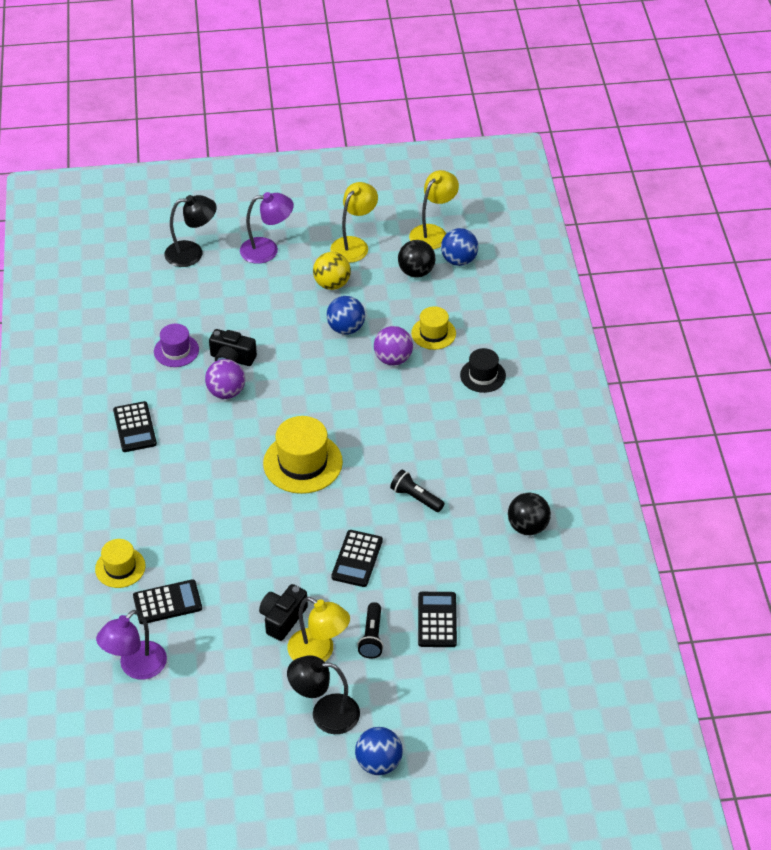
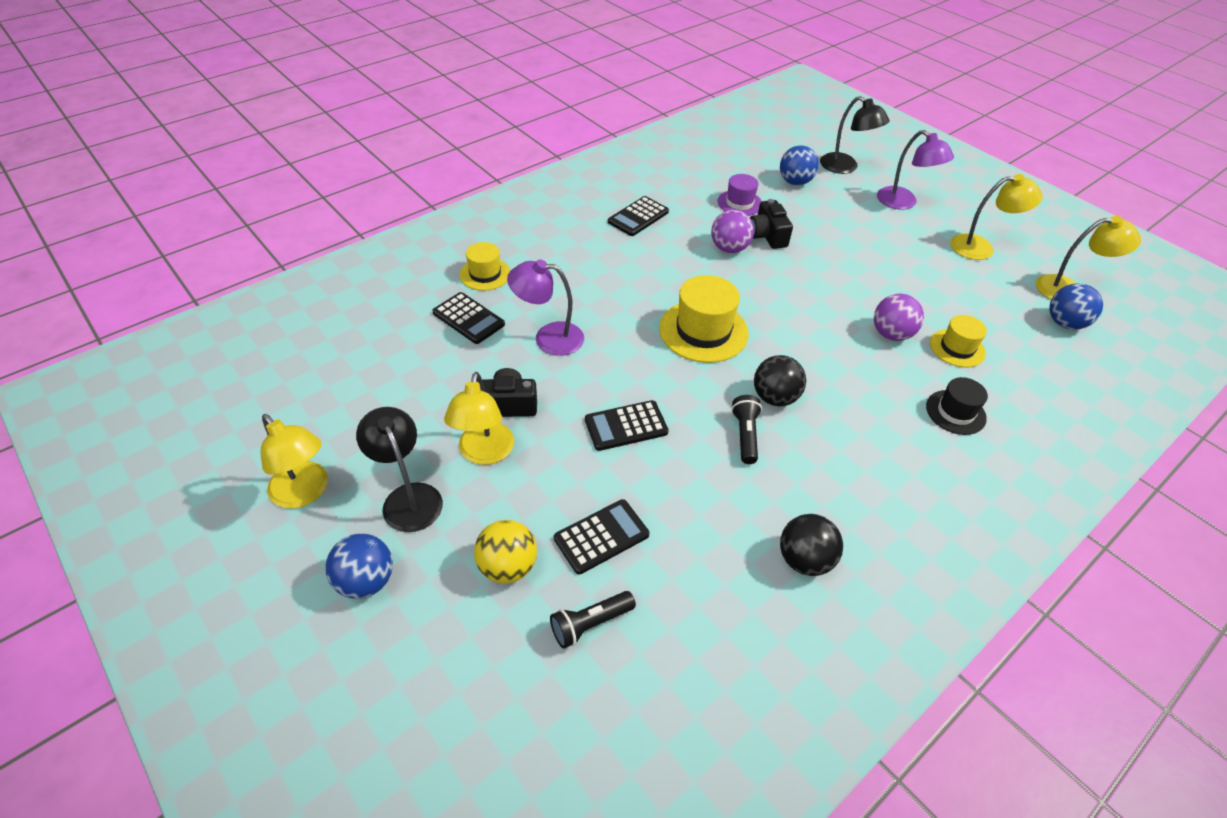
camera: 55 degrees right, 0 degrees up
purple lamp [96,610,167,680] -> purple lamp moved to [507,259,584,356]
yellow ball [313,252,351,290] -> yellow ball moved to [474,520,537,584]
blue ball [326,296,365,335] -> blue ball moved to [780,145,819,185]
black flashlight [357,602,384,658] -> black flashlight moved to [550,591,636,649]
black ball [398,240,435,278] -> black ball moved to [754,355,806,406]
none -> yellow lamp [261,414,328,509]

